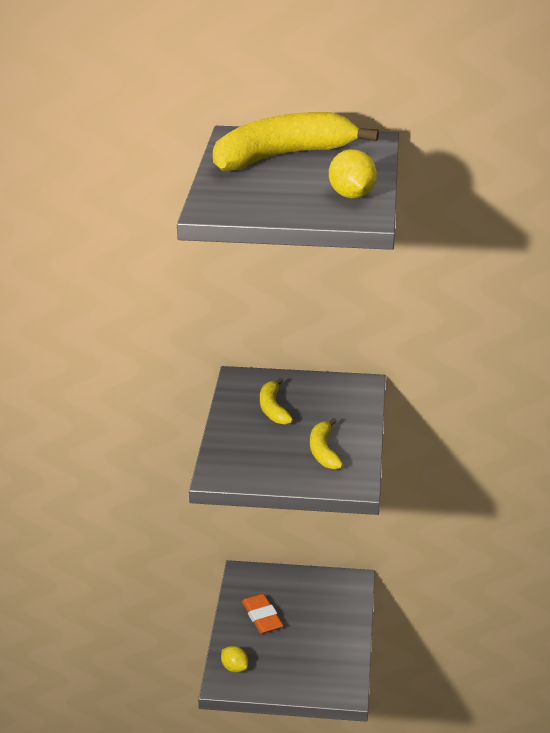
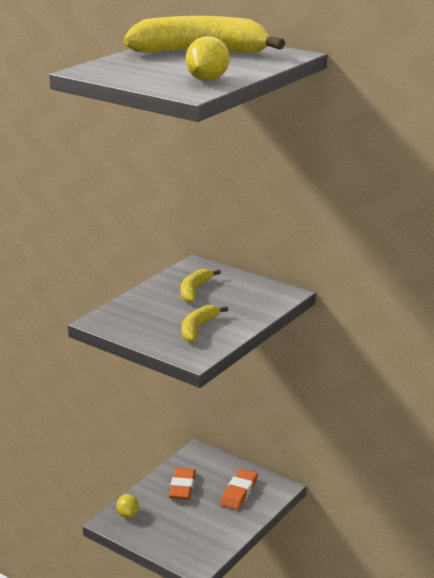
camera: 30 degrees right, 5 degrees down
none -> orange eraser [220,469,258,510]

